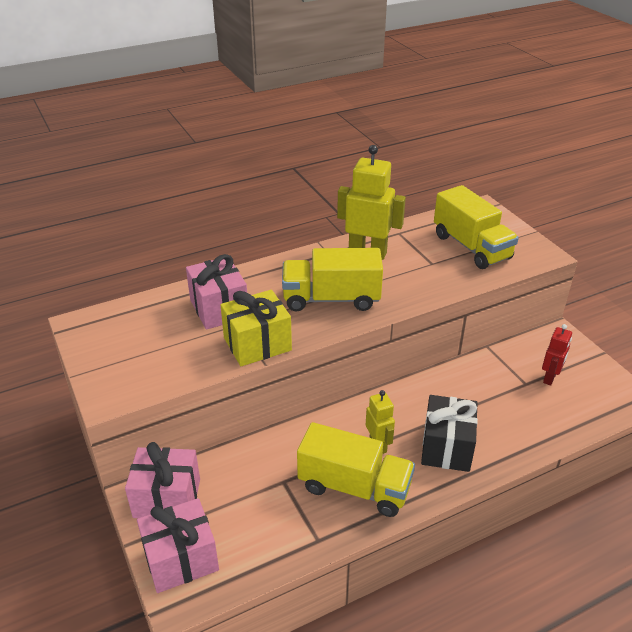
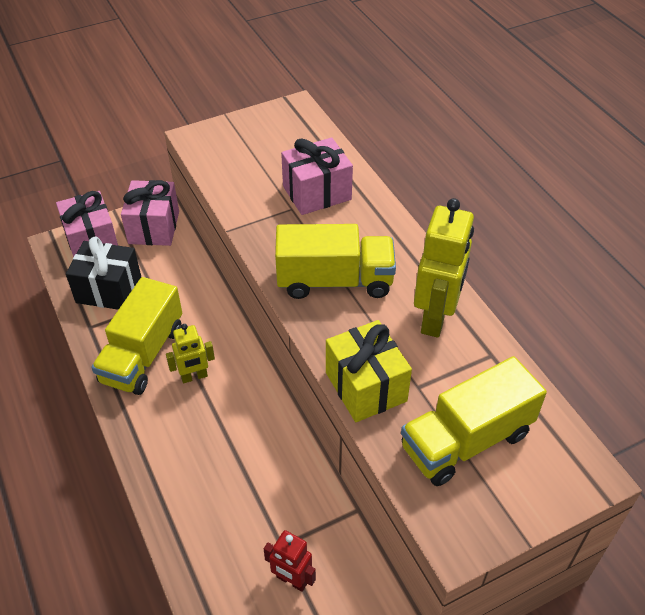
camera: 90 degrees right, 10 degrees up
yellow gift [220,290,292,366] -> yellow gift moved to [326,320,412,422]
yellow truck [282,248,383,312] -> yellow truck turned 90 degrees clockwise [275,224,396,299]
black gift [421,395,478,472] -> black gift moved to [66,236,141,310]

